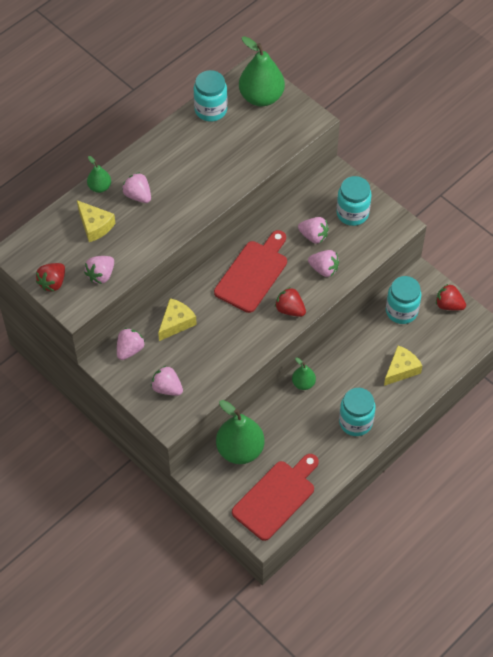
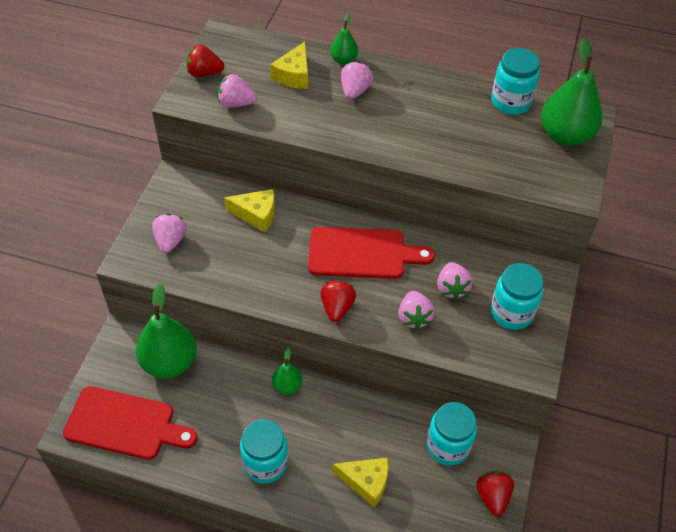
camera: 60 degrees right, 5 degrees down
pink strawberry [117,328,145,360] -> none

